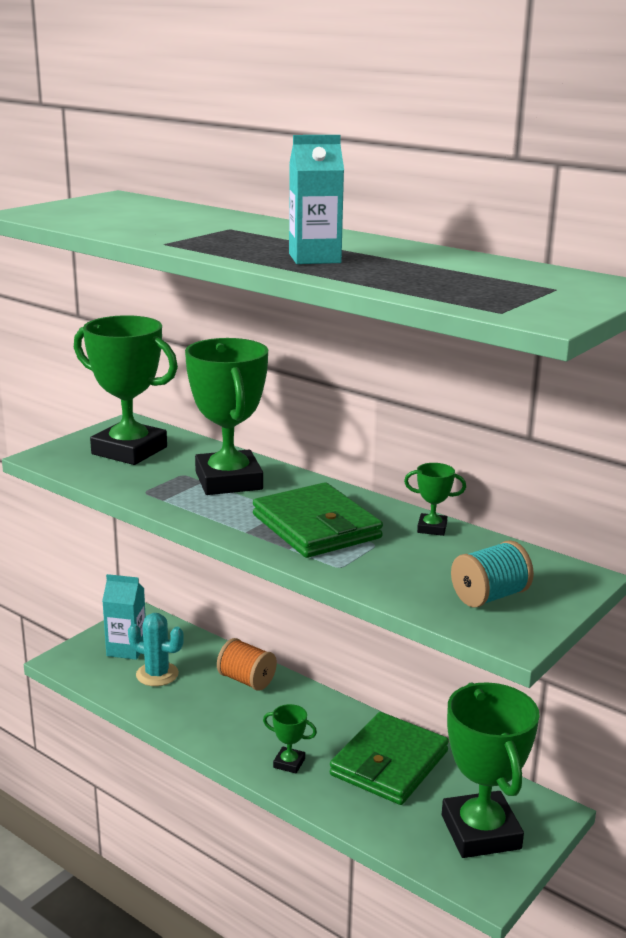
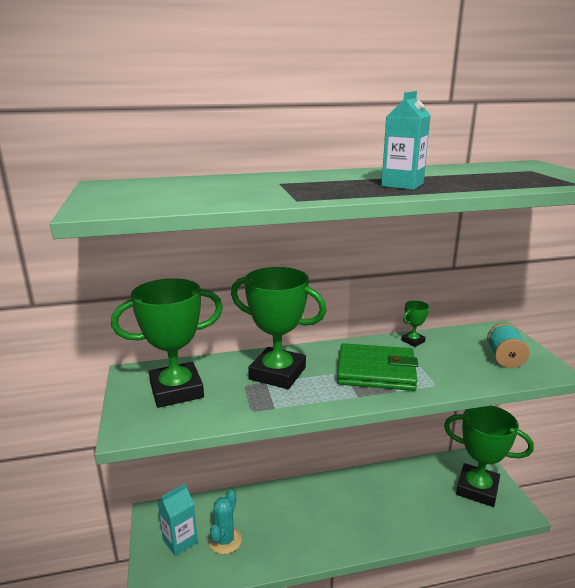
camera: 50 degrees left, 0 degrees up
turquoise cactus [128,613,184,686] -> turquoise cactus turned 45 degrees counterclockwise [209,490,242,554]
orange spool [217,638,277,691] -> none
green trophy [263,704,317,774] -> none
green wallet [330,712,449,805] -> none

